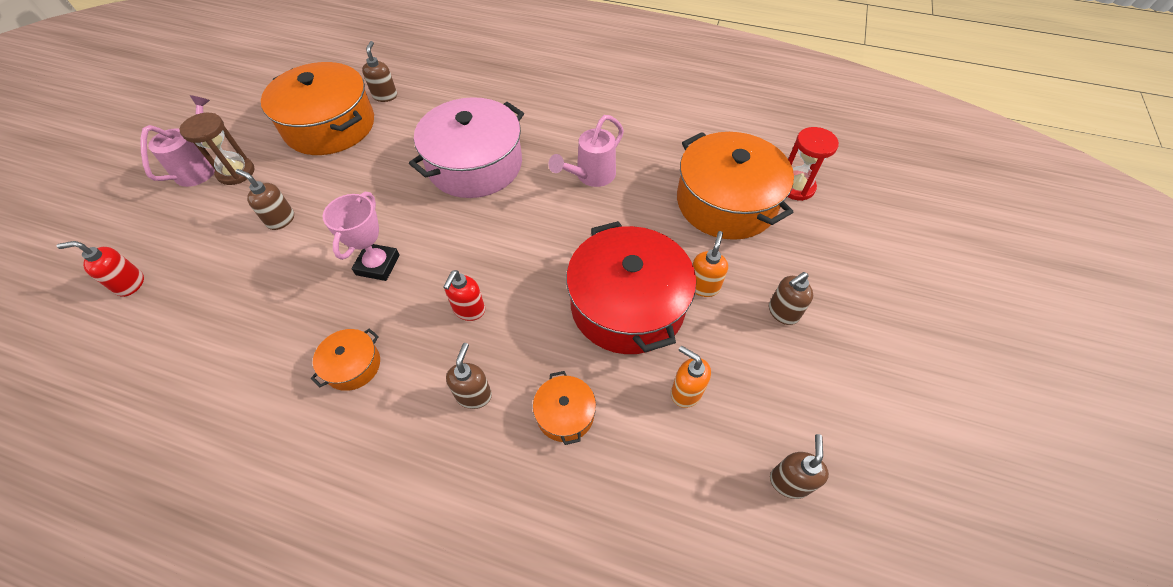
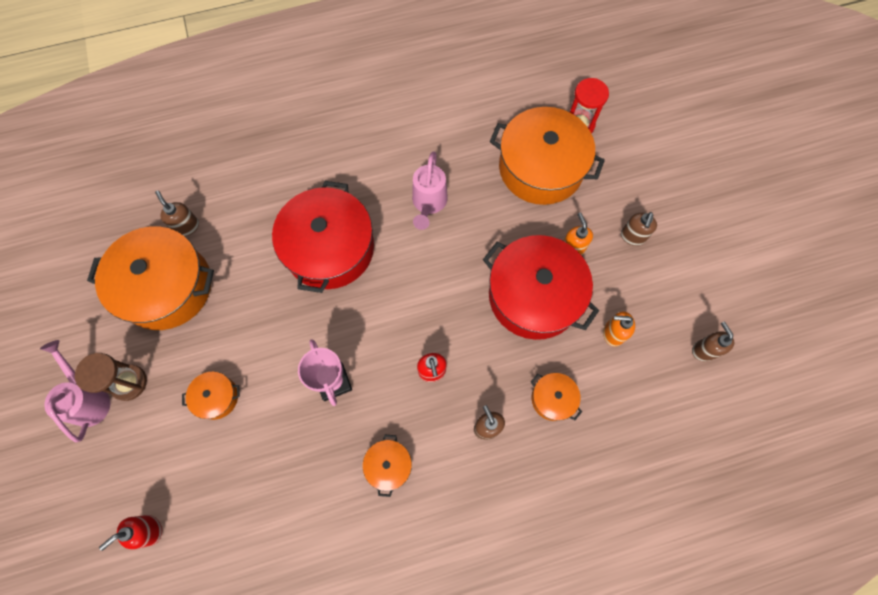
camera: 35 degrees left, 15 degrees up
brown soap dispenser [236,169,294,230] -> orange pot [182,371,240,420]
pink pot [409,97,524,198] -> red pot [272,181,374,293]

